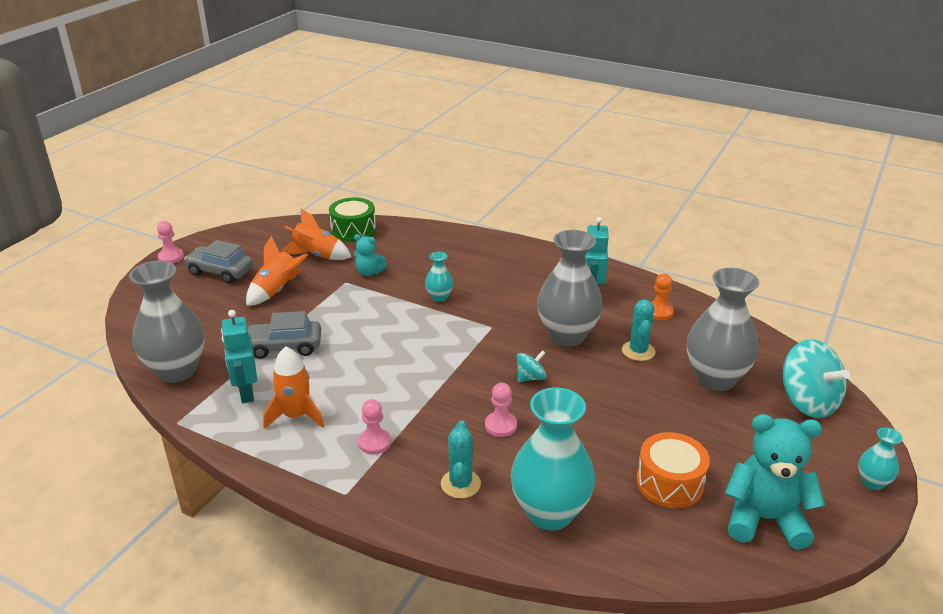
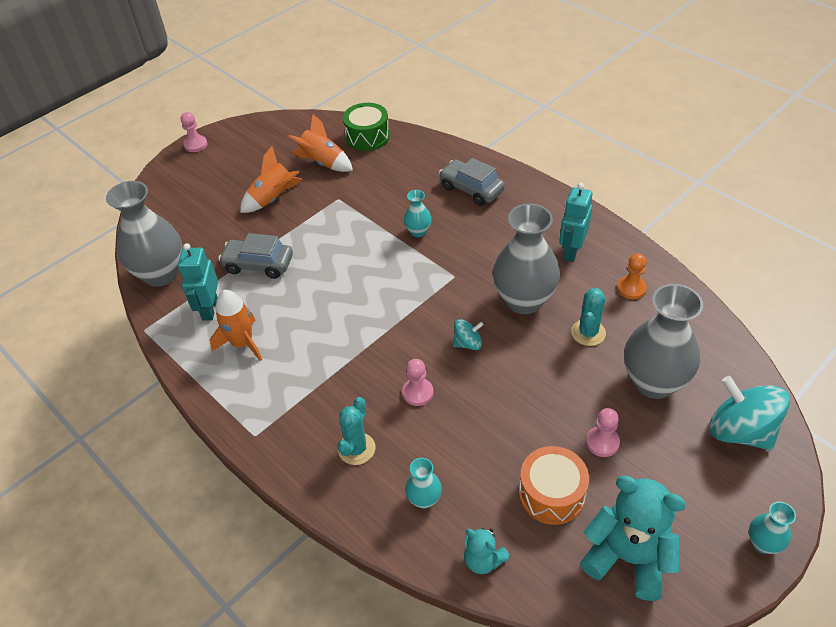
camera: 20 degrees right, 15 degrees up
grey car [184,240,253,284] -> grey car moved to [439,158,505,206]
turquoise teddy bear [354,234,387,276] -> turquoise teddy bear moved to [464,528,510,574]
pink pawn [358,399,391,455] -> pink pawn moved to [586,408,620,457]
turquoise vase [511,387,595,531] -> turquoise vase [405,458,442,509], size x0.47
turquoise spinning top [783,339,850,418] -> turquoise spinning top turned 150 degrees clockwise [709,376,790,450]

